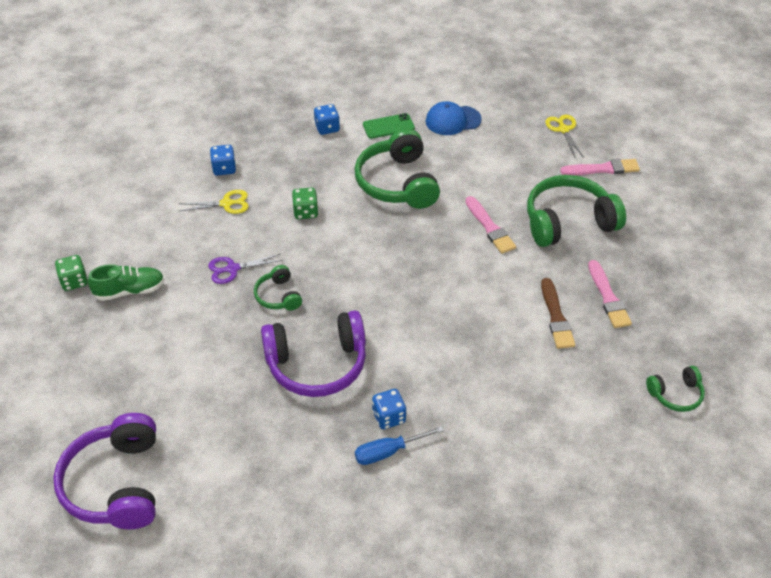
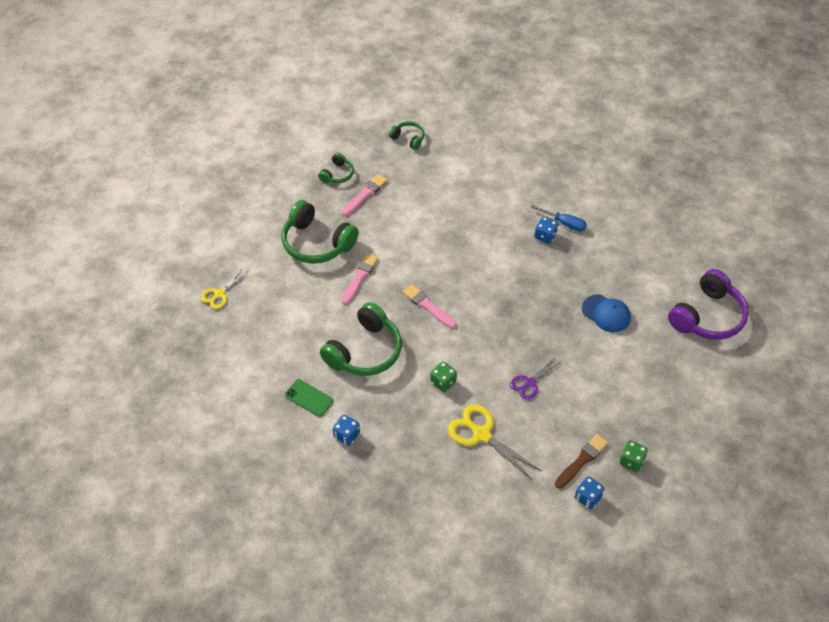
camera: 130 degrees left, 5 degrees up
green shoe [88,264,165,301] -> none
yellow scissors [178,190,249,214] -> yellow scissors [448,404,541,480], size x1.64
purple scissors [208,254,283,284] -> purple scissors turned 105 degrees clockwise [510,358,562,399]
blue dice [210,145,236,176] -> blue dice moved to [575,476,604,509]
green headphones [254,265,302,311] -> green headphones moved to [318,153,354,183]
purple headphones [261,311,366,397] -> none
blue cap [426,101,482,135] -> blue cap moved to [582,295,631,332]
brown brush [541,278,575,349] -> brown brush moved to [555,434,608,489]
pink brush [560,159,640,175] -> pink brush moved to [402,284,456,328]

